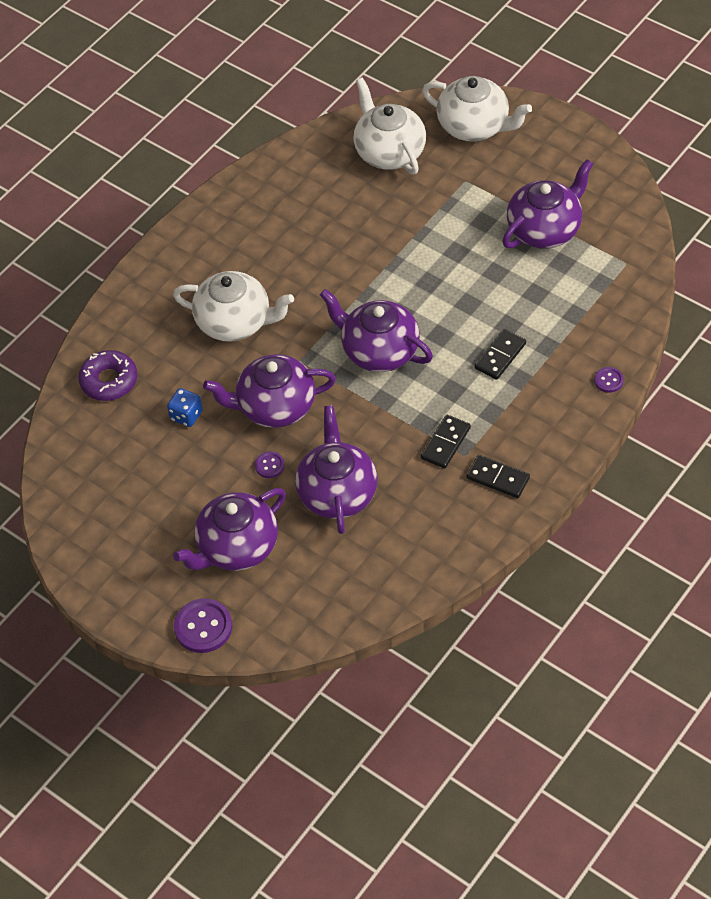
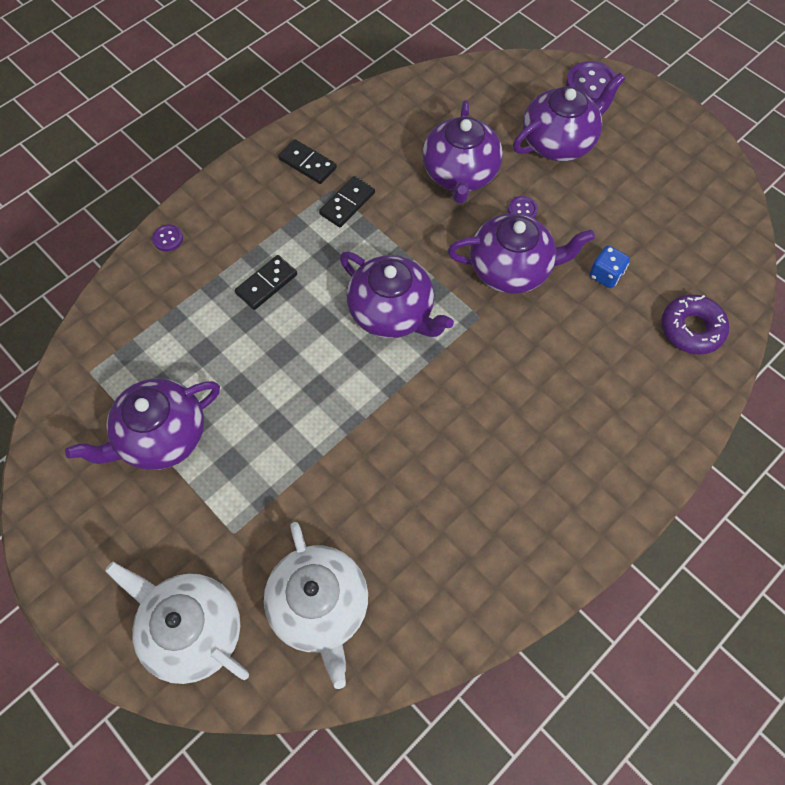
camera: 175 degrees left, 10 degrees up
white teapot [173,271,294,342] -> none

